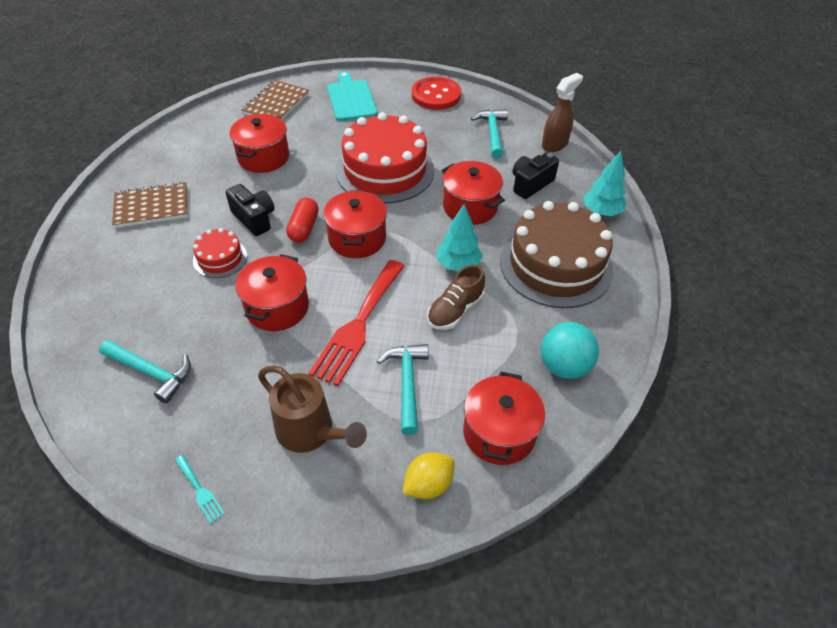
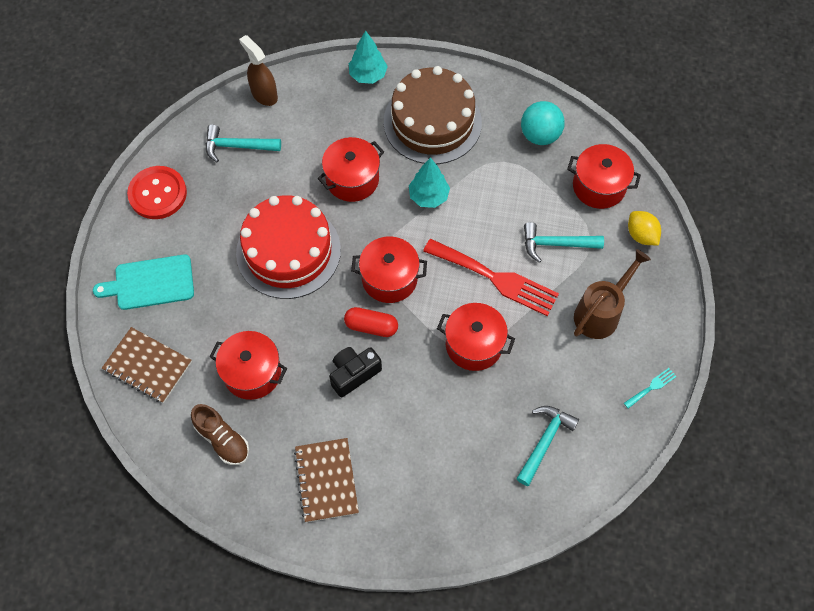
camera: 85 degrees left, 15 degrees up
red cake [193,228,247,278] -> none
brown shoe [427,264,485,330] -> brown shoe moved to [191,404,249,465]
black camera [512,152,559,199] -> none

